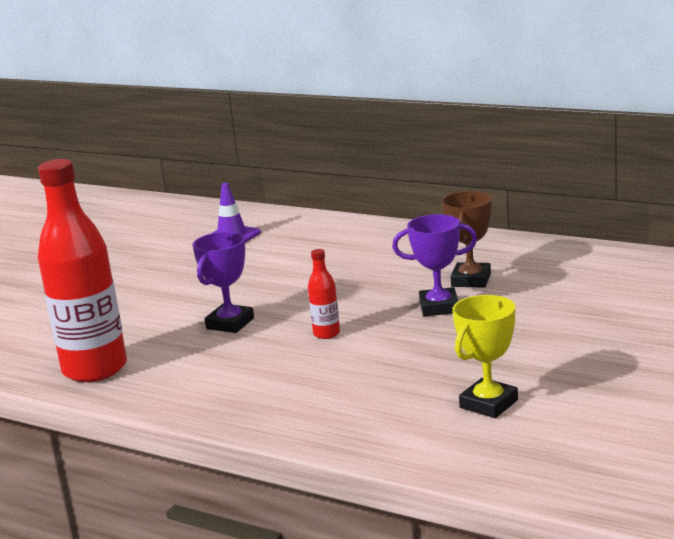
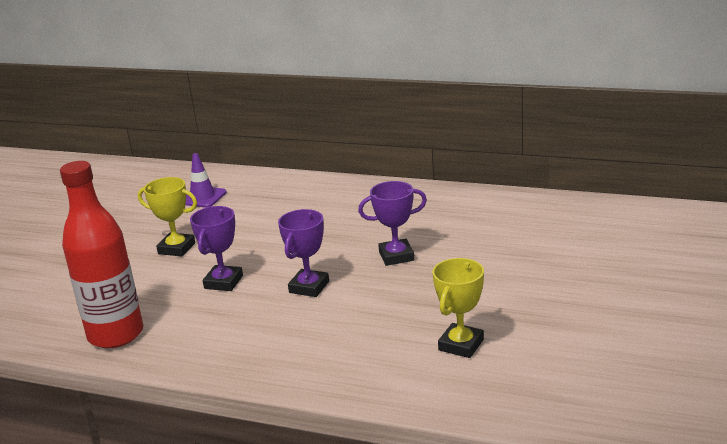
camera: 10 degrees left, 5 degrees up
red bottle [308,249,340,339] -> purple trophy [278,209,329,297]
brown trophy [441,191,492,288] -> none
none -> yellow trophy [138,177,197,257]

